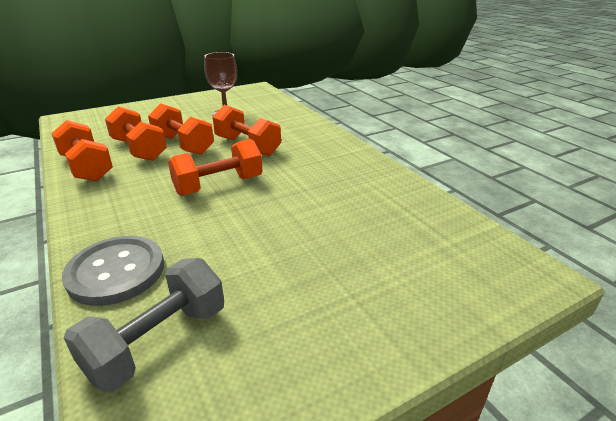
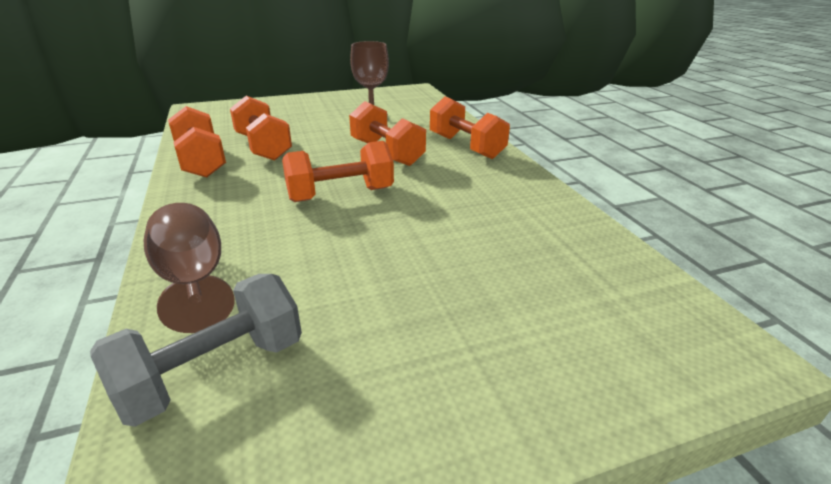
camera: 10 degrees right, 0 degrees up
grey button [62,236,164,306] -> brown goblet [144,203,235,333]
orange dumbbell [148,103,214,155] -> orange dumbbell moved to [430,96,510,159]

